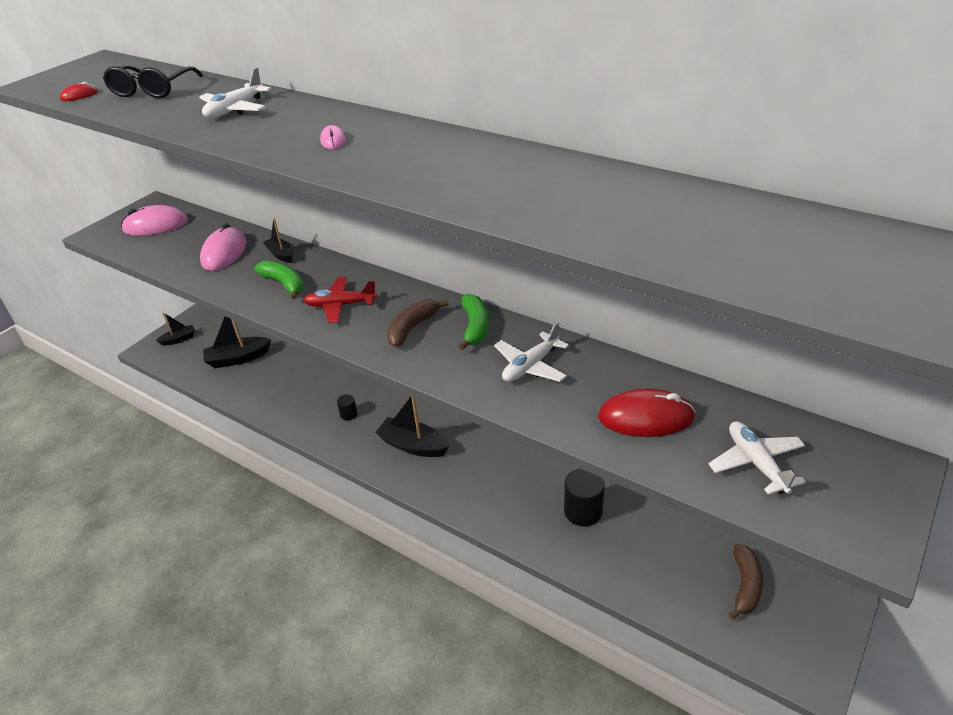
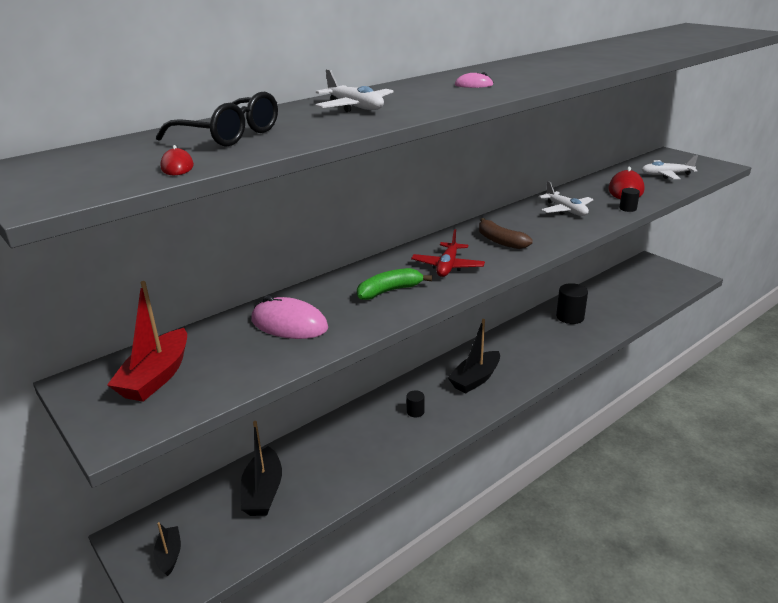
camera: 75 degrees left, 10 degrees down
pink mouse [121,205,188,236] -> red boat [107,281,187,402]
black boat [263,218,294,263] -> none
green banana [459,294,489,350] -> none
brown banana [729,544,763,620] -> none
none -> black cylinder [619,188,640,212]

